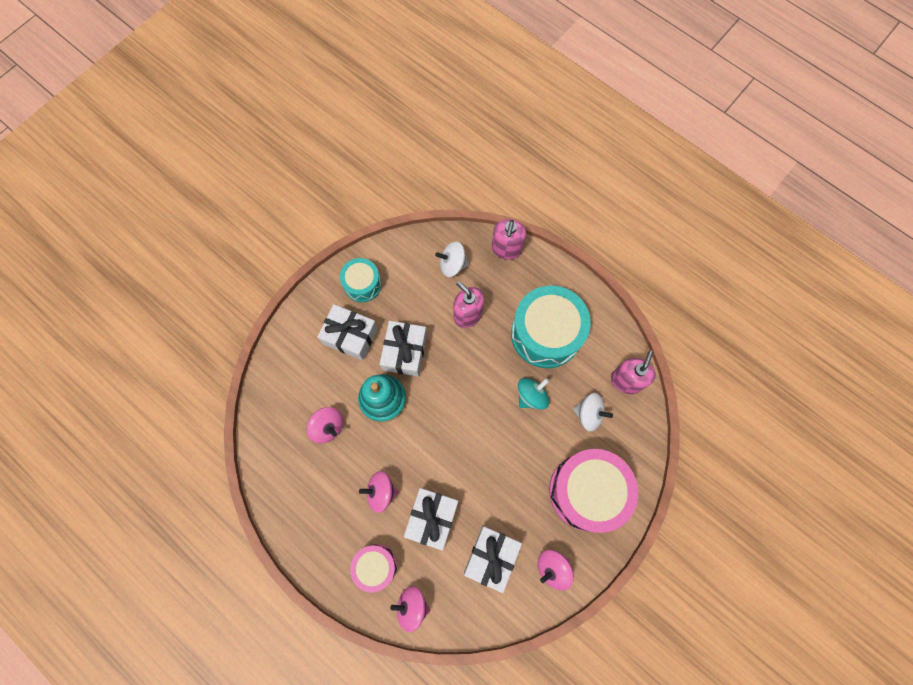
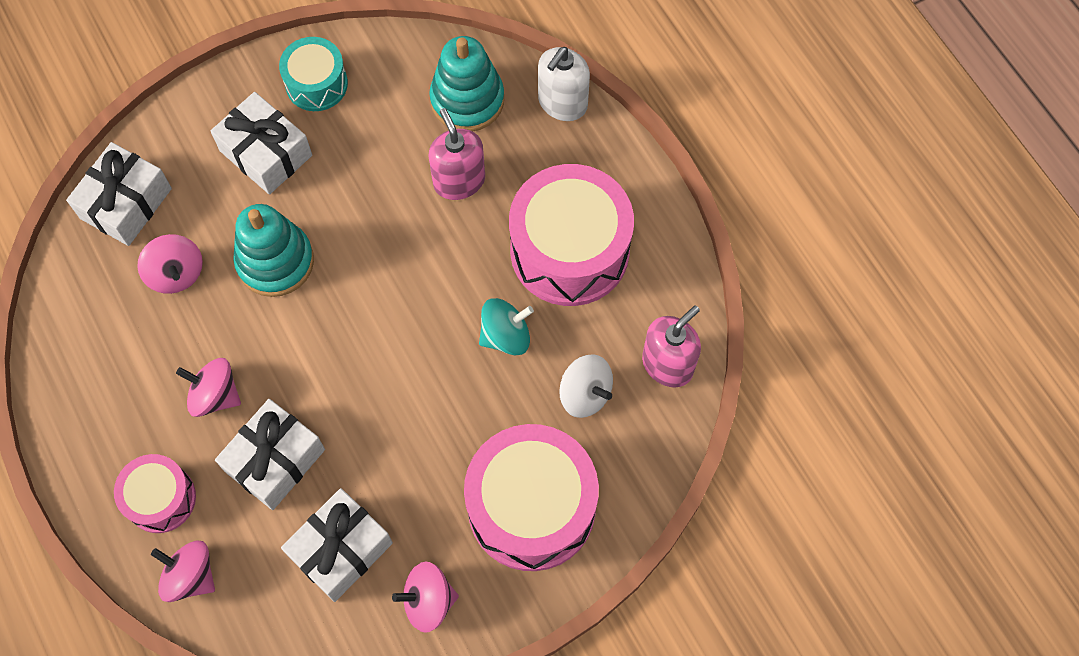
camera: 20 degrees right, 5 degrees down
white gift [380,321,427,377] -> white gift moved to [66,142,172,246]
white spinning top [435,242,469,277] -> turquoise stacking toy [429,36,504,131]
pink soap dispenser [491,219,526,260] -> white soap dispenser [538,47,590,121]
turquoise drum [511,285,591,368] -> pink drum [509,164,634,306]

